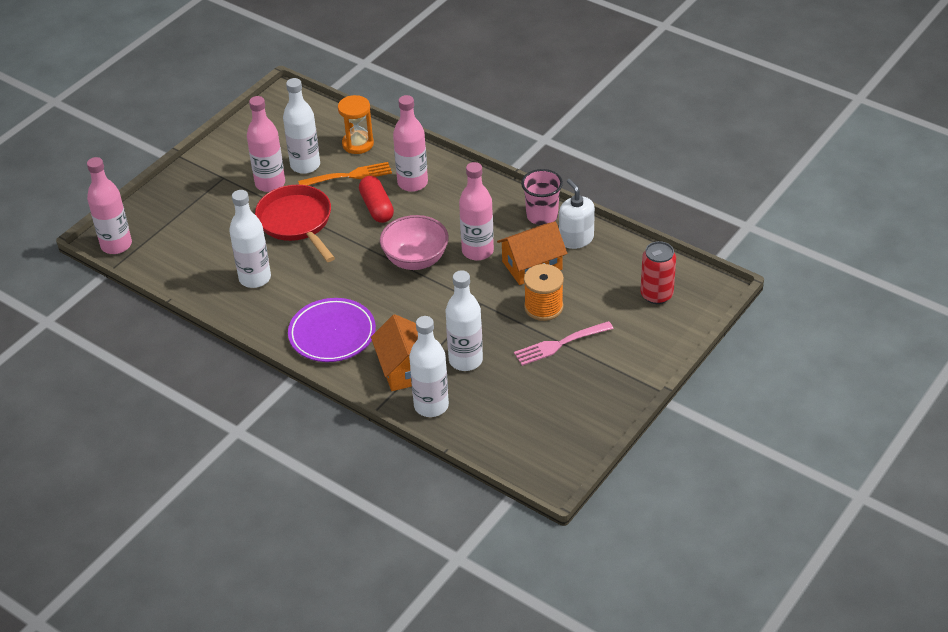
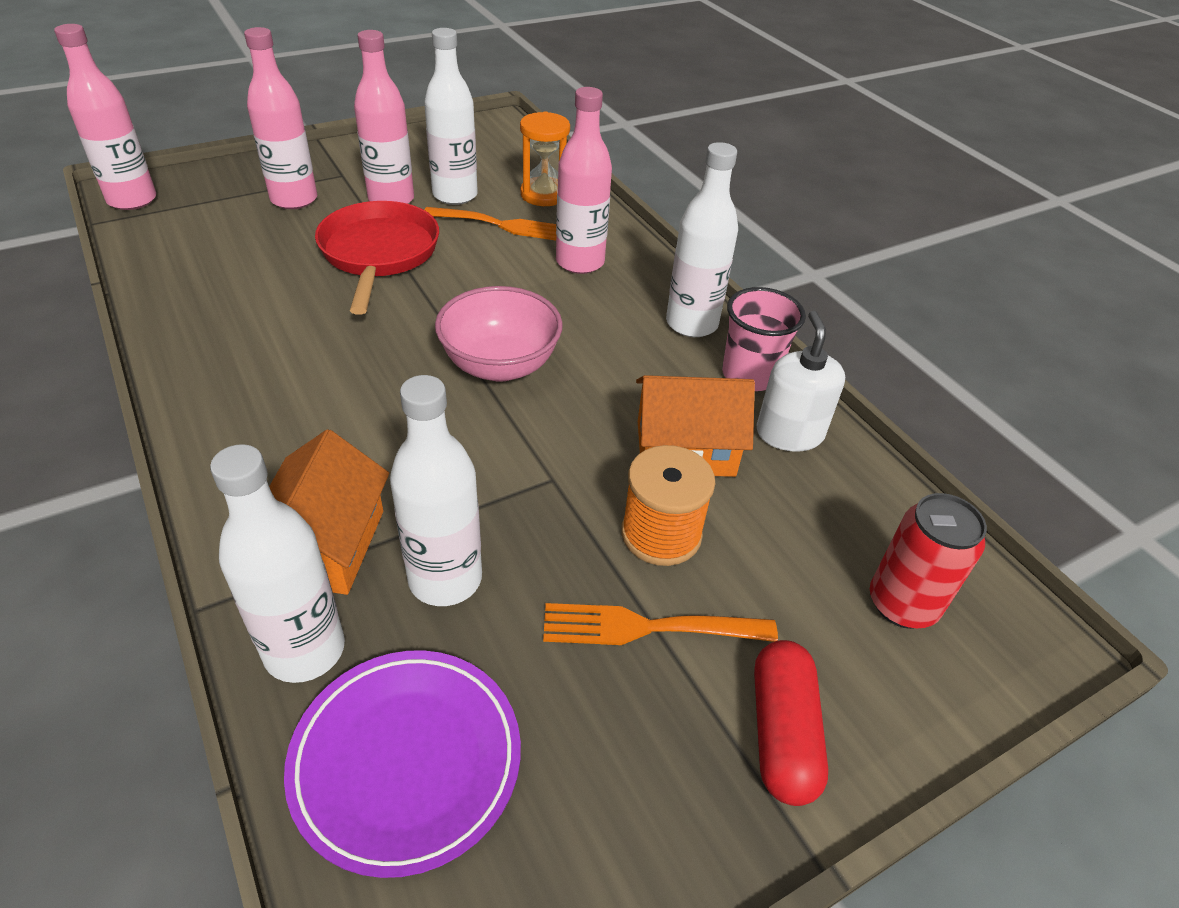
camera: 20 degrees right, 0 degrees up
white bottle [229,190,271,288] -> white bottle moved to [666,142,738,337]
purple plate [288,298,376,362] -> purple plate moved to [284,650,521,878]
red capsule [359,176,394,223] -> red capsule moved to [754,640,828,806]
pink bottle [459,162,494,260] -> pink bottle moved to [244,27,317,209]
pink fork [514,321,614,366] -> orange fork [543,603,778,645]

